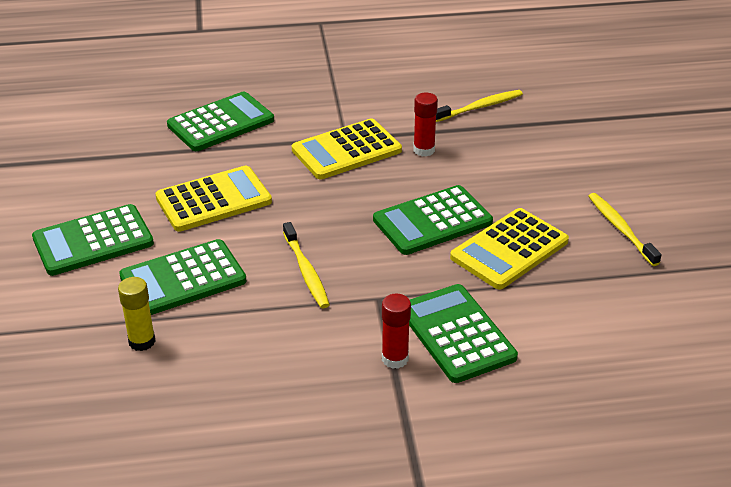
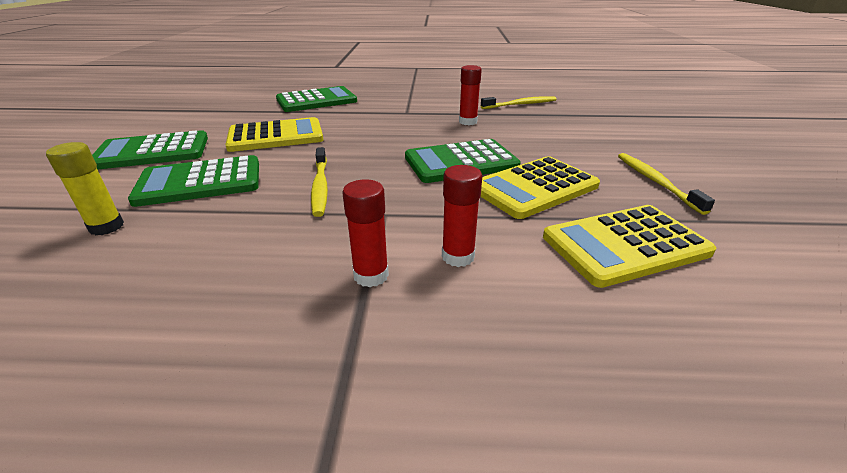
camera: 10 degrees right, 5 degrees down
yellow calculator [292,119,402,179] -> yellow calculator moved to [543,205,716,288]
green calculator [409,284,518,383] -> red glue stick [442,165,482,267]

